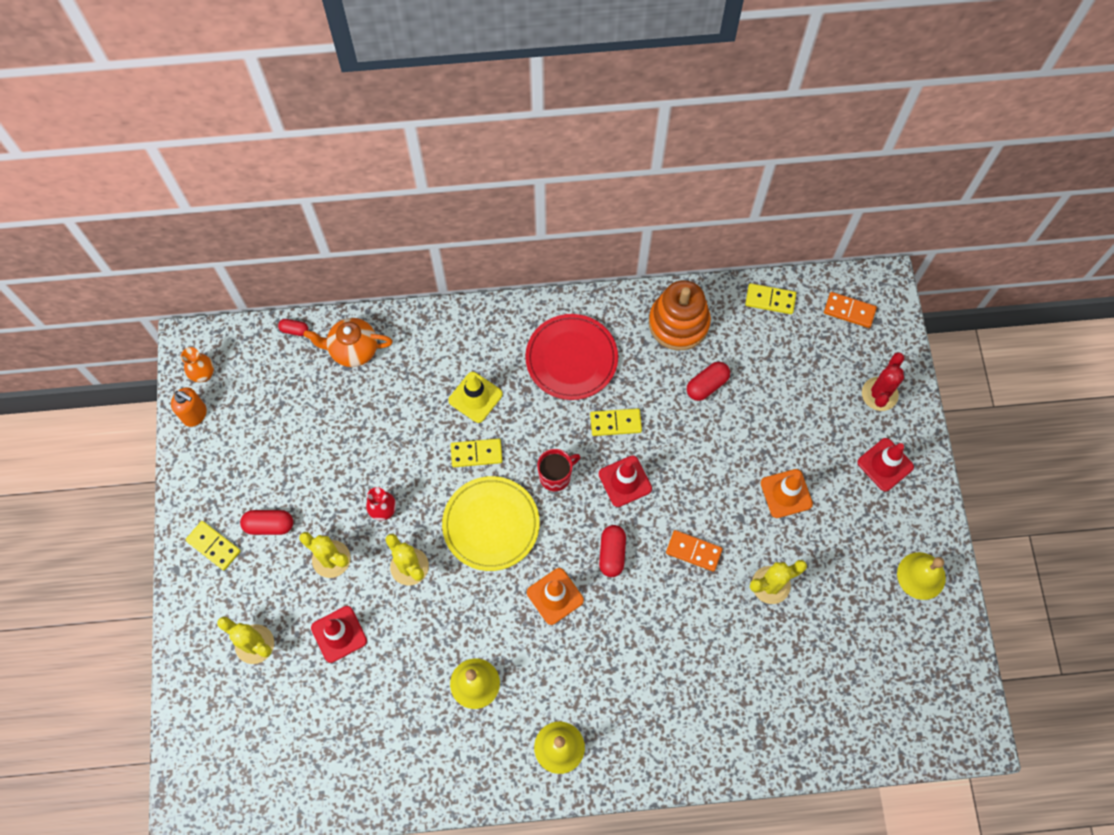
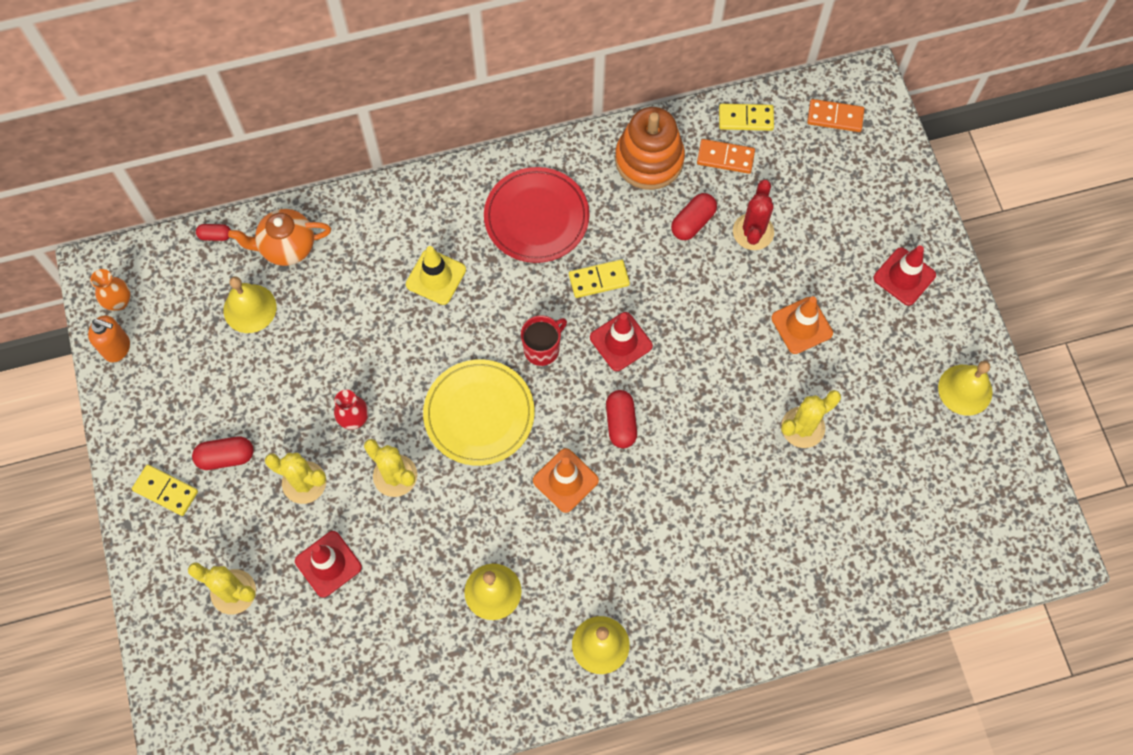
camera: 10 degrees left, 0 degrees up
yellow domino [451,439,502,467] -> none
orange domino [666,530,723,572] -> orange domino moved to [697,139,755,174]
red cactus [862,352,904,411] -> red cactus moved to [733,180,774,250]
none -> yellow bell [223,276,277,333]

